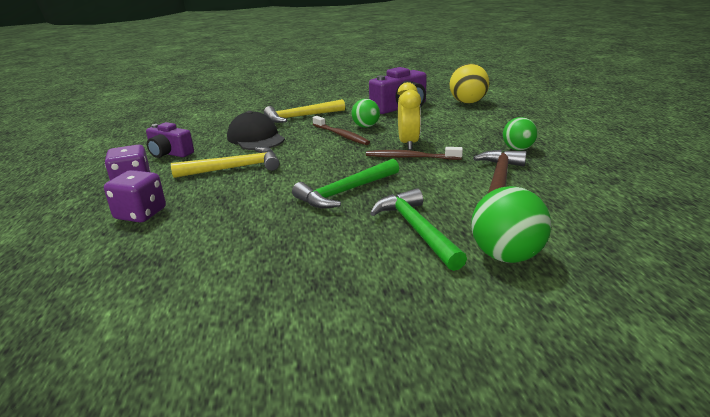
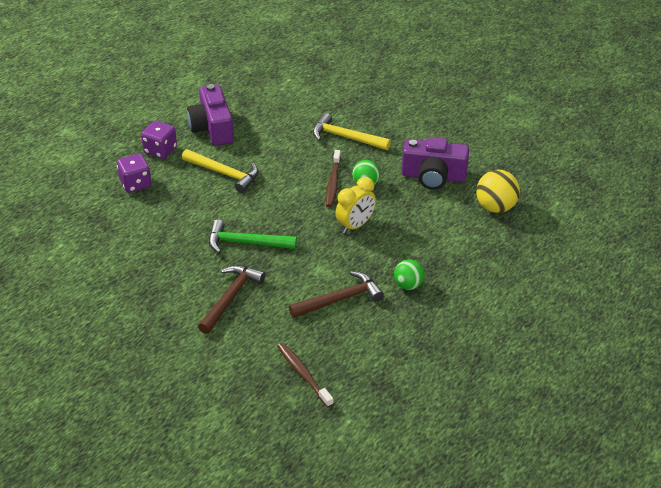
camera: 45 degrees right, 15 degrees up
purple camera [146,122,194,158] -> purple camera [187,84,234,146], size x1.56
black cap [227,111,285,150] -> none
brown toothbrush [366,147,463,160] -> brown toothbrush moved to [277,343,334,407]
green hammer [370,188,467,271] -> brown hammer [198,265,266,334]
green ball [471,186,551,263] -> none

